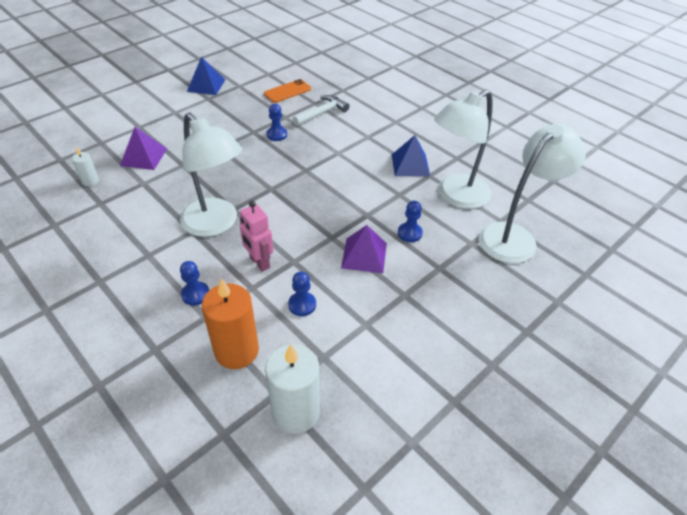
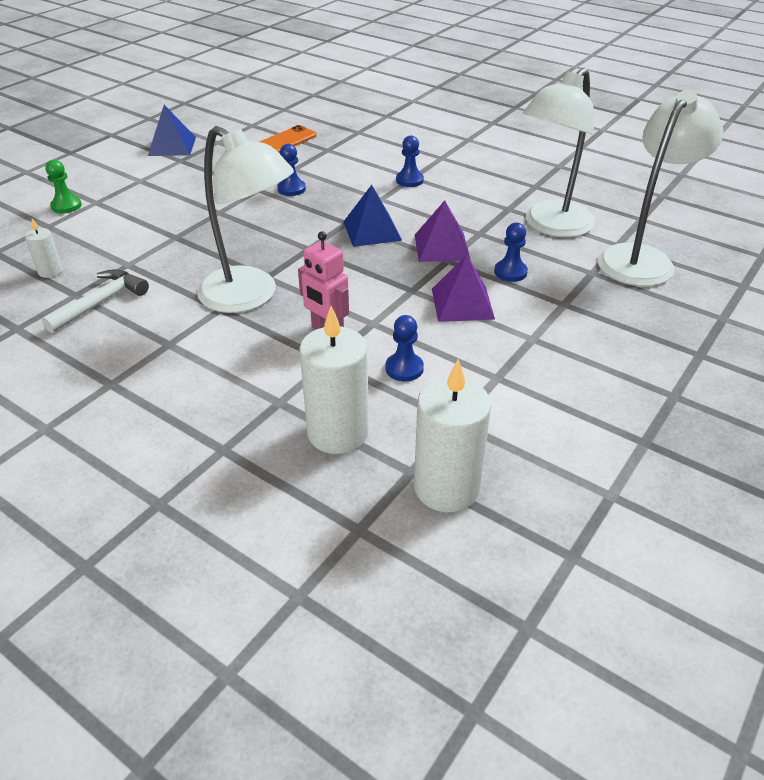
camera: 10 degrees left, 5 degrees down
purple pyramid [120,127,167,170] -> purple pyramid moved to [415,200,470,262]
blue pawn [180,261,209,306] -> blue pawn moved to [396,135,424,187]
orange candle [202,278,259,369] -> white candle [299,306,369,454]
white hammer [293,95,349,126] -> white hammer moved to [41,269,149,333]
blue pyramid [392,135,430,176] -> blue pyramid moved to [343,185,402,247]
none -> green pawn [46,160,82,213]

